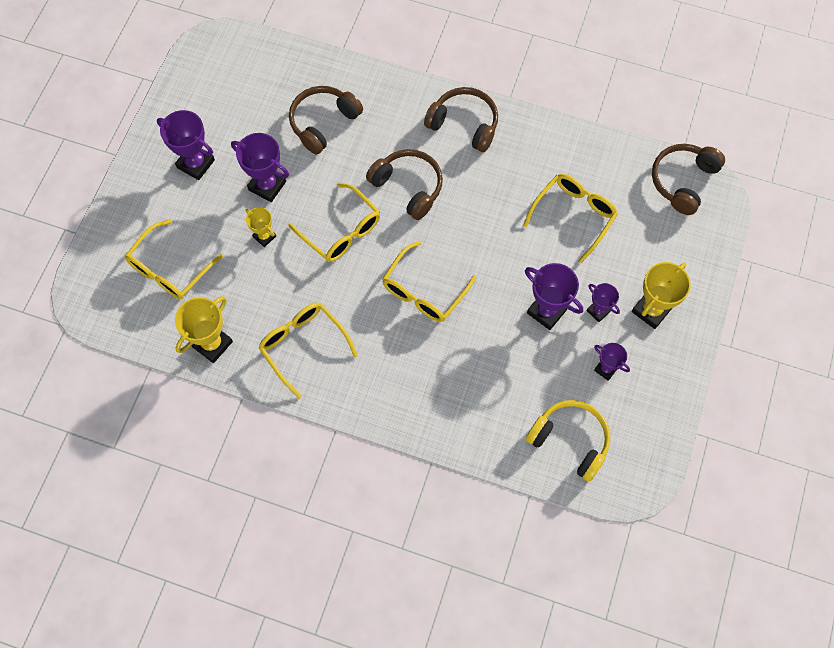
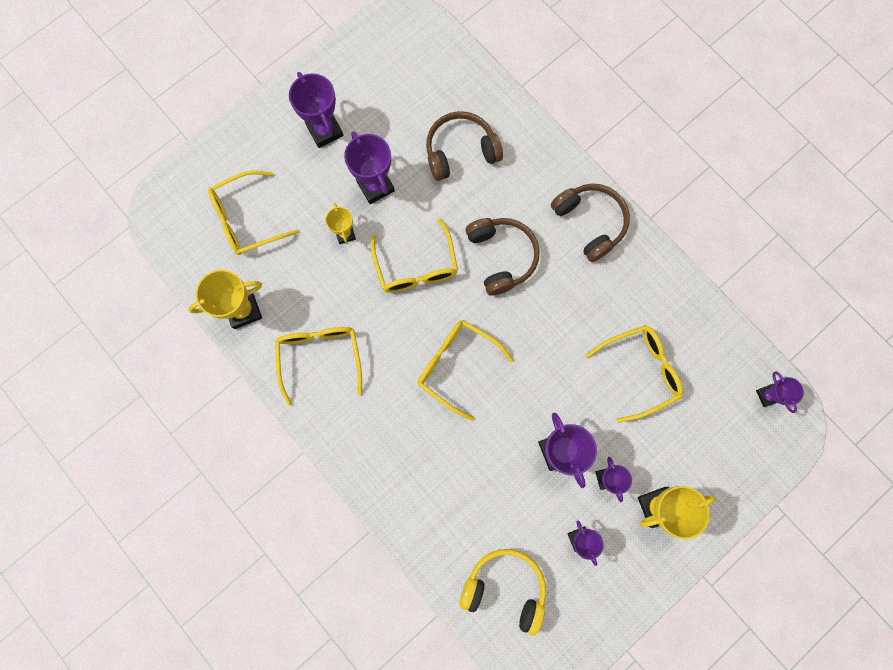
camera: 30 degrees right, 10 degrees up
yellow glasses [382,241,476,322] -> yellow glasses turned 60 degrees clockwise [418,320,514,421]
yellow headphones [526,400,611,482] -> yellow headphones turned 45 degrees counterclockwise [459,549,546,636]
brown headphones [652,144,725,215] -> purple trophy [756,371,804,413]

